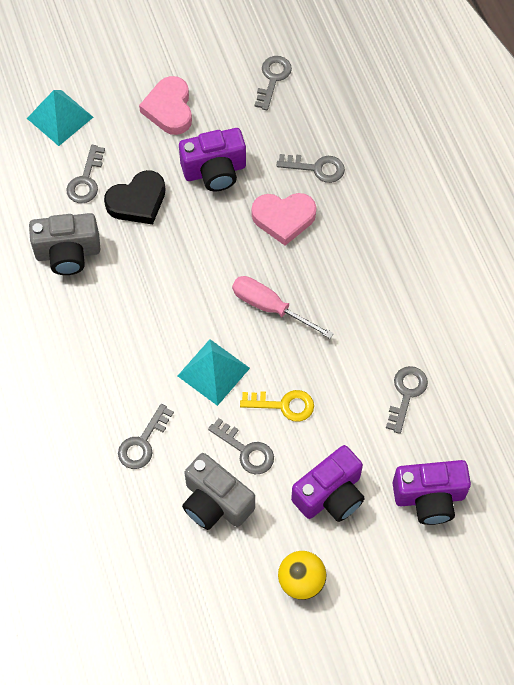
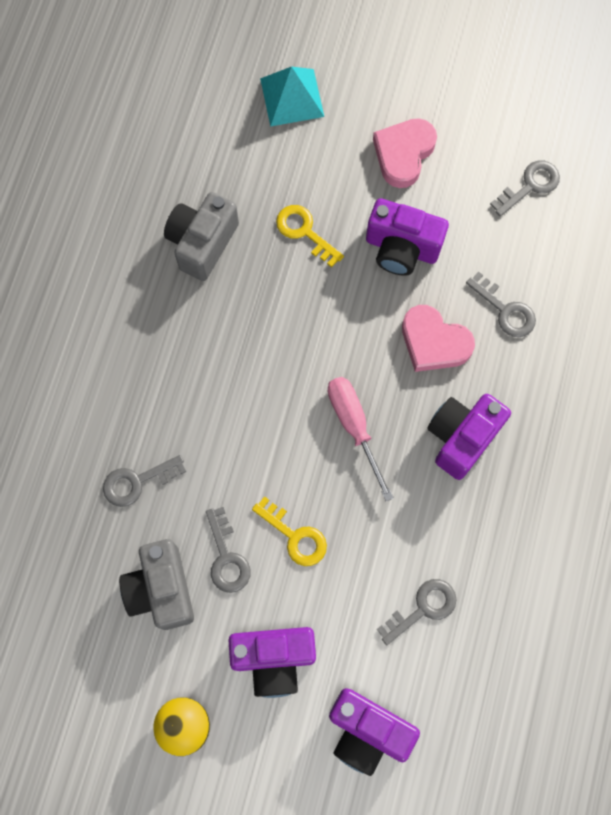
camera: 35 degrees right, 10 degrees up
grey camera [29,213,100,275] -> grey camera turned 90 degrees clockwise [164,192,239,281]
grey key [66,145,105,203] -> none
black heart [104,170,165,224] -> yellow key [276,205,344,267]
turquoise pyramid [178,339,250,406] -> none
none -> purple camera [427,394,511,480]

